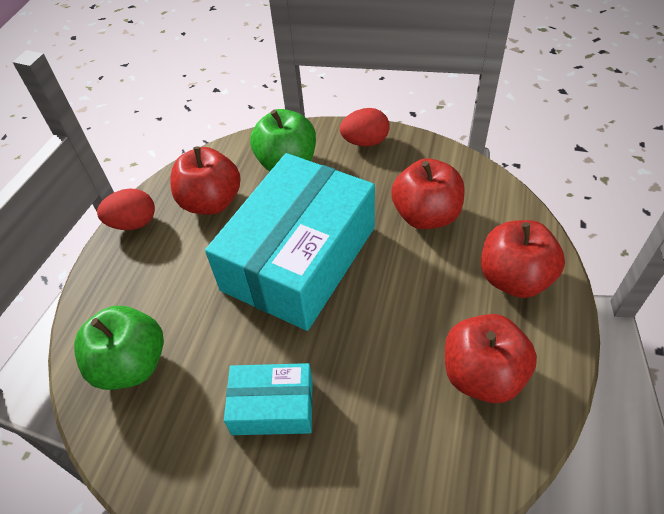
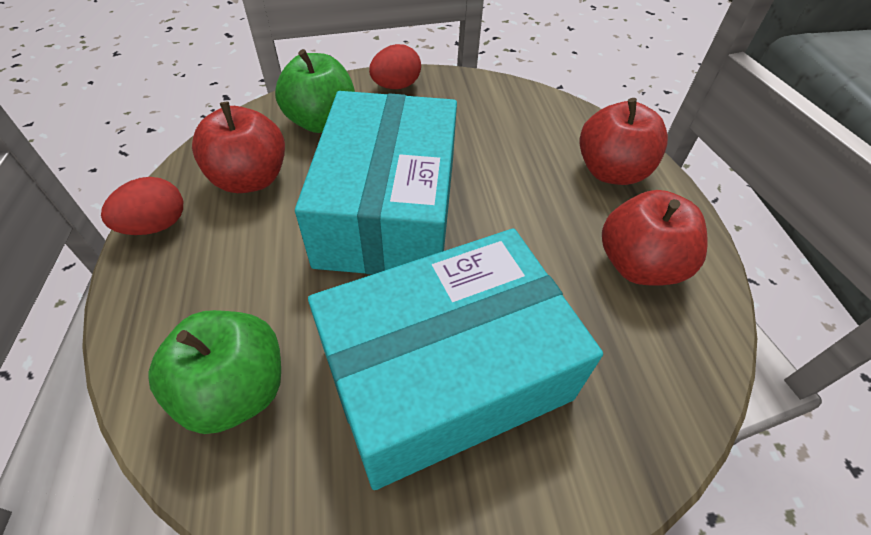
camera: 30 degrees left, 0 degrees up
turquoise box [224,363,313,435] -> turquoise box [308,229,603,490], size x2.09
red apple [391,158,465,229] -> none

